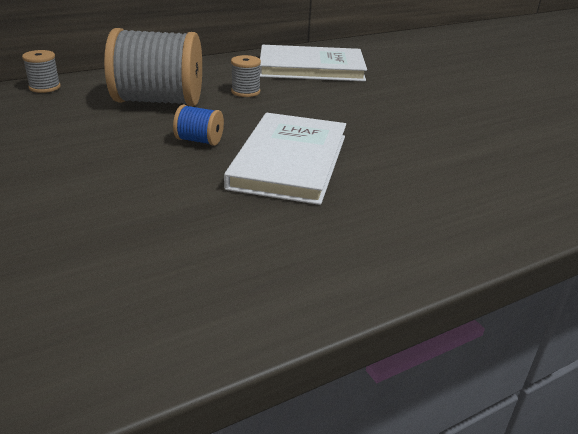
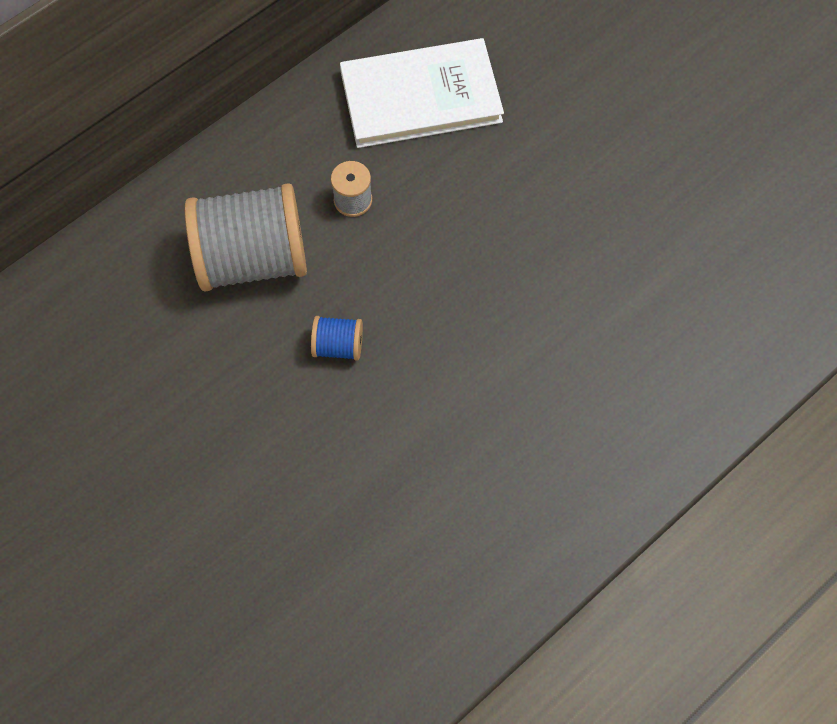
camera: 10 degrees left, 35 degrees up
grey spool [22,50,60,93] -> none
white book [224,113,346,205] -> none

